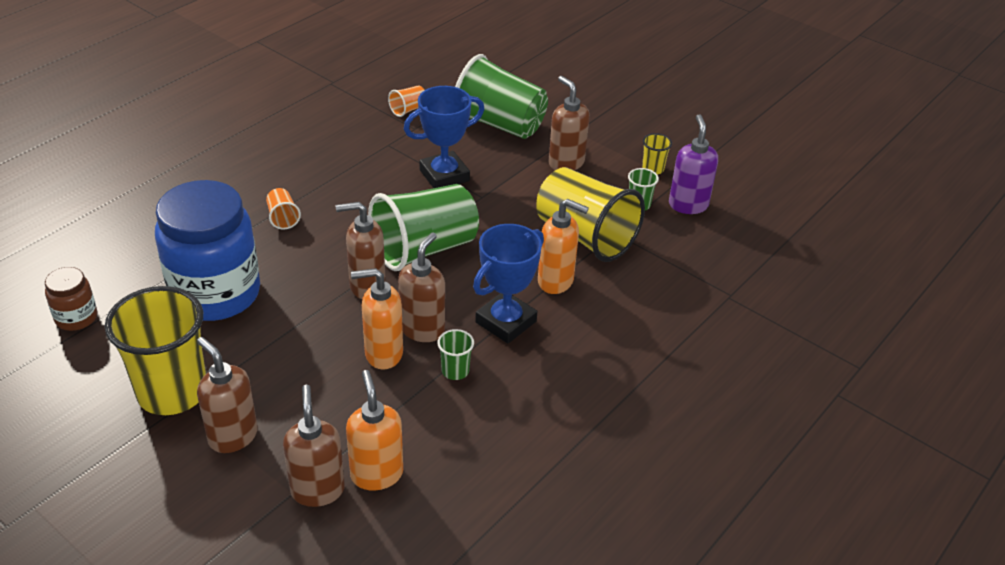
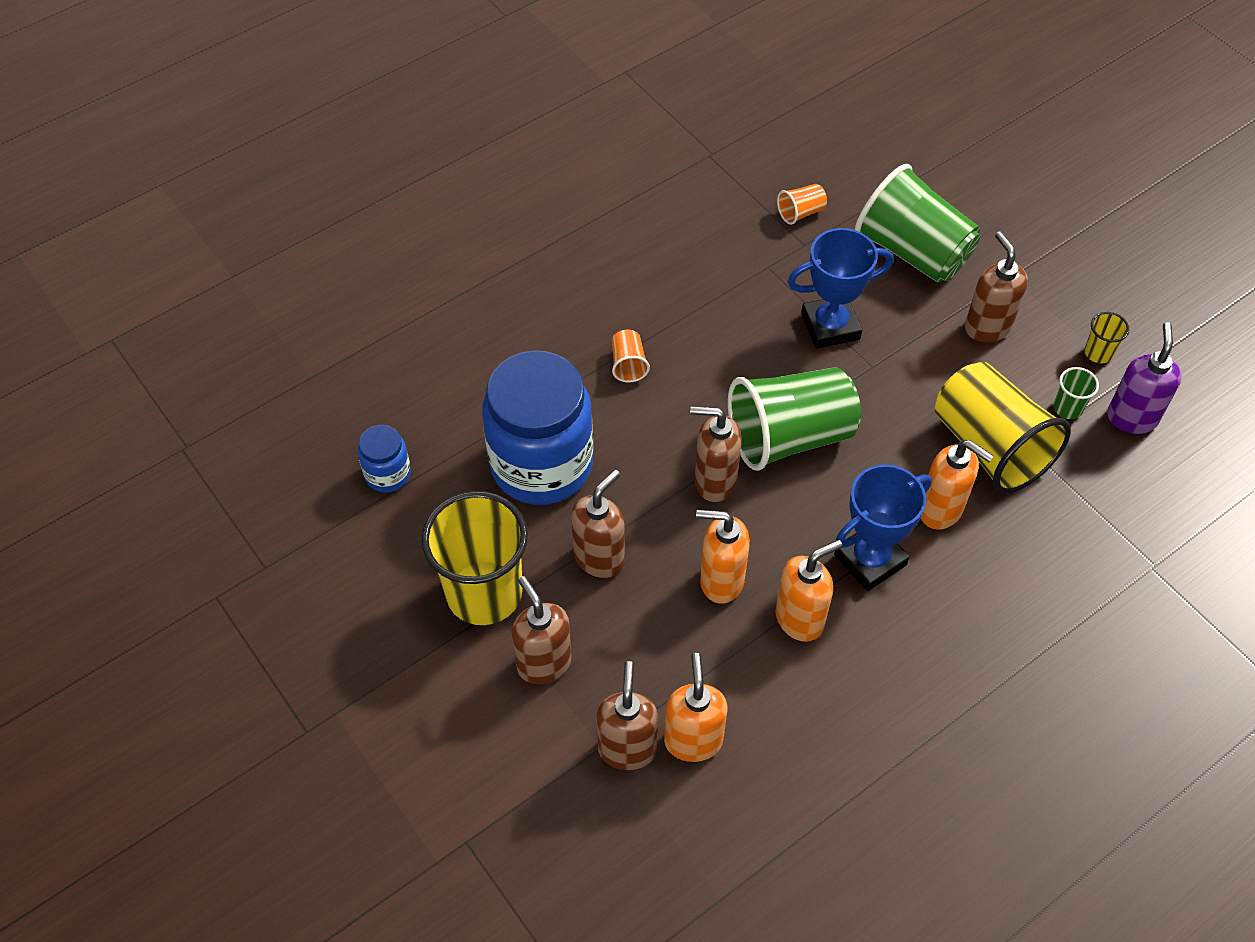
camera: 15 degrees right, 15 degrees up
brown jar [45,267,97,331] -> blue jar [358,425,411,493]
brown soap dispenser [398,233,445,342] -> brown soap dispenser moved to [571,470,625,578]
green cup [437,329,474,380] -> orange soap dispenser [776,540,842,642]

